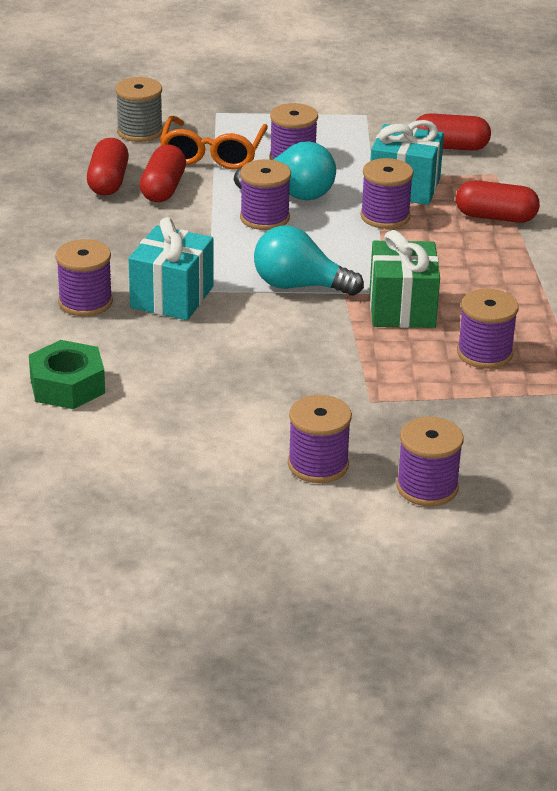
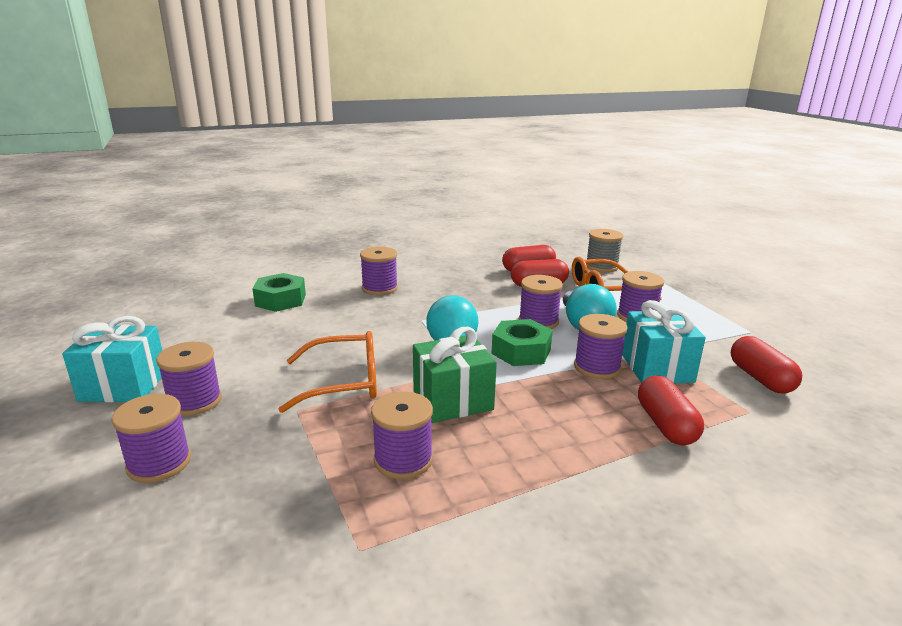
camera: 70 degrees right, 10 degrees down
turquoise gift [129,217,213,320] -> turquoise gift moved to [62,316,162,402]
none -> orange glasses [278,331,377,413]
none -> green nut [491,319,553,366]

